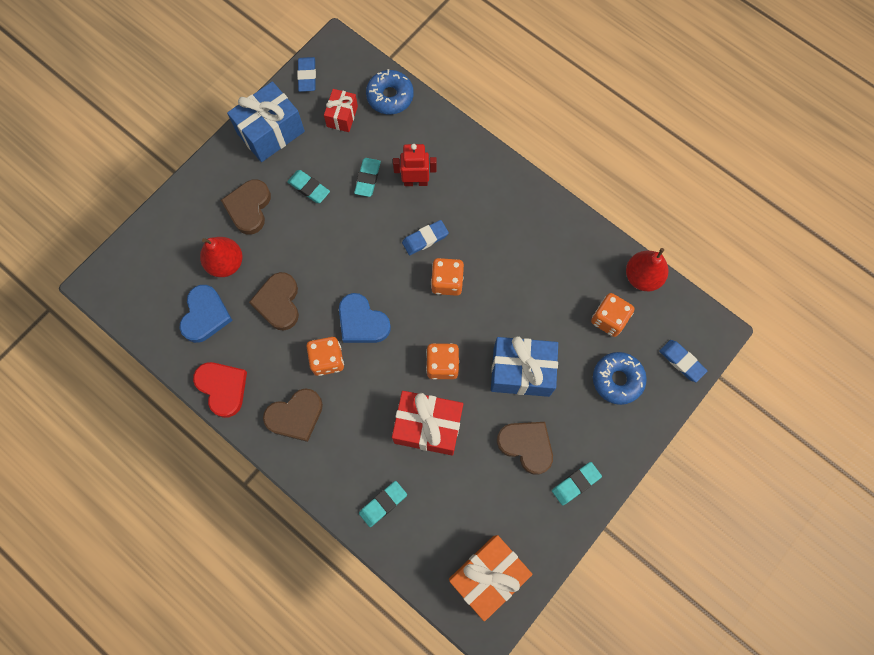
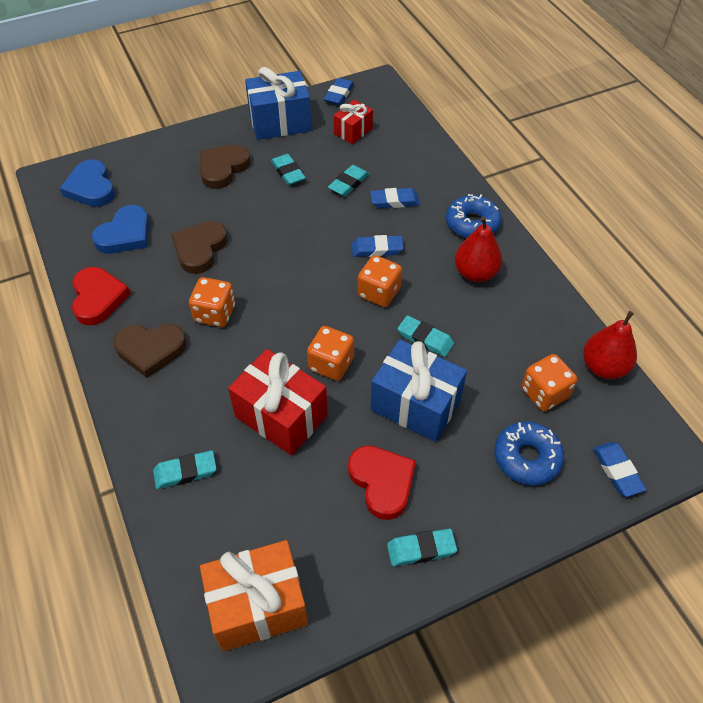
camera: 25 degrees right, 20 degrees down
red pear [200,237,243,277] -> red pear moved to [455,217,502,282]
blue heart [339,293,391,343] -> blue heart moved to [60,159,115,207]
blue donut [366,69,414,114] -> blue donut moved to [446,194,502,238]
red robot [393,144,437,186] -> blue eraser [370,188,420,208]
brown heart [497,422,553,475] -> red heart [348,446,416,520]
none -> turquoise eraser [397,315,454,357]

